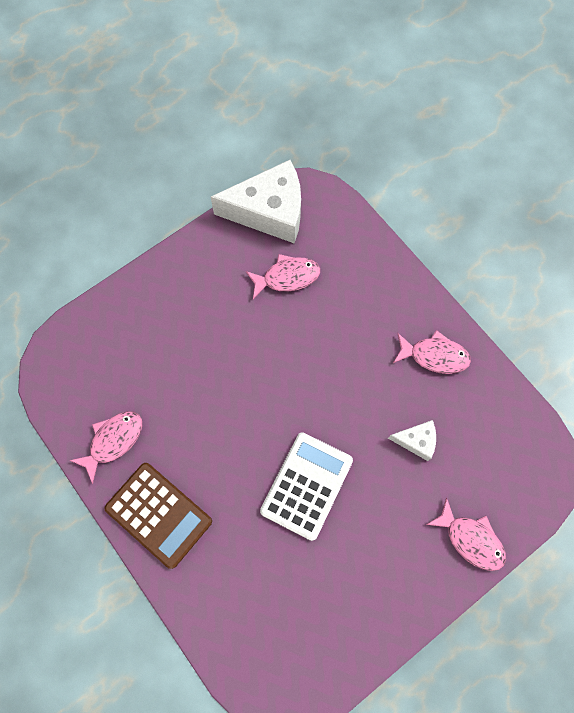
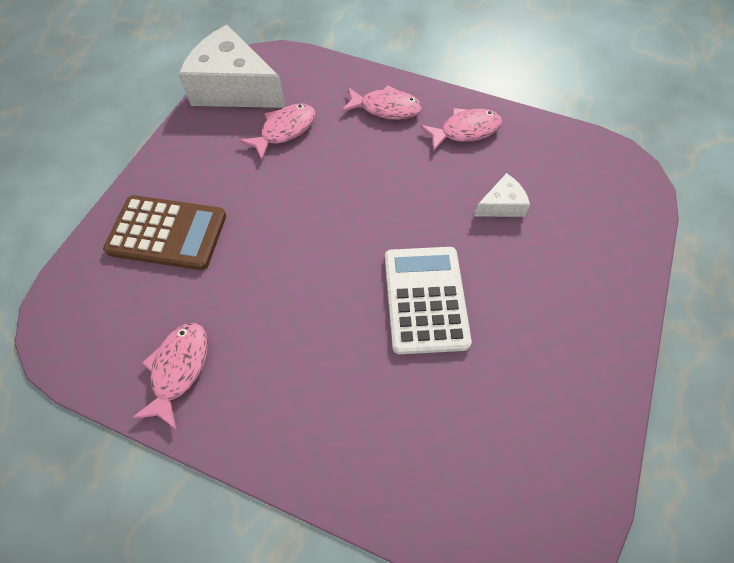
camera: 30 degrees left, 10 degrees down
brown calculator [104,463,212,569] -> brown calculator moved to [103,195,226,270]
white cheese [211,160,301,243] -> white cheese turned 120 degrees counterclockwise [178,25,285,108]
pink fish [426,497,506,571] -> pink fish moved to [342,85,422,120]

